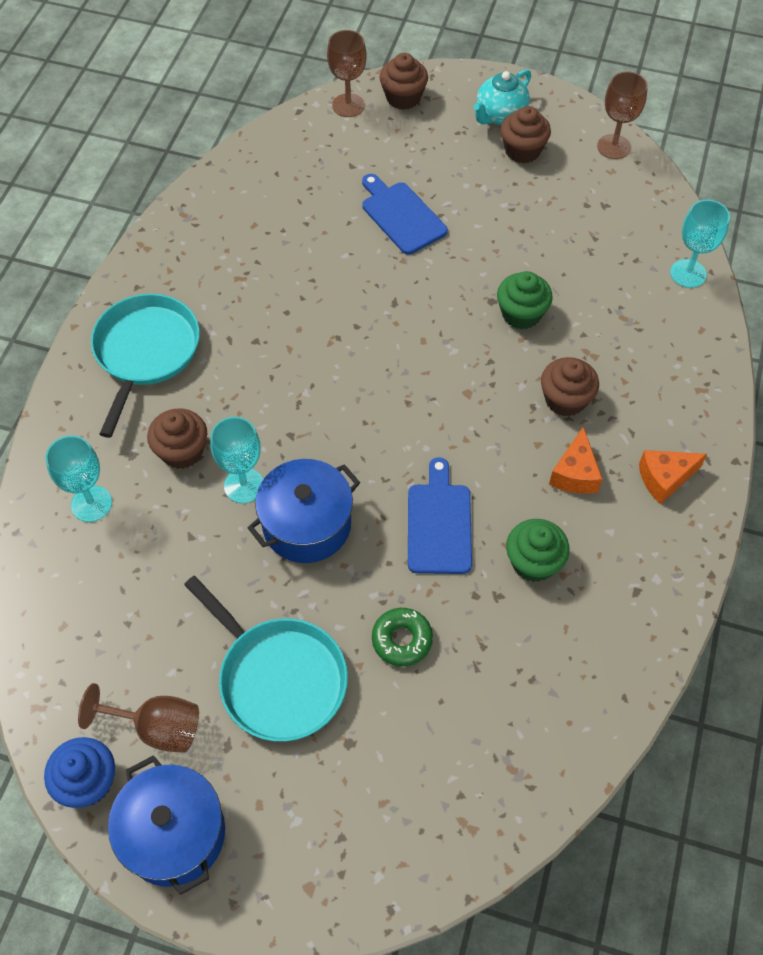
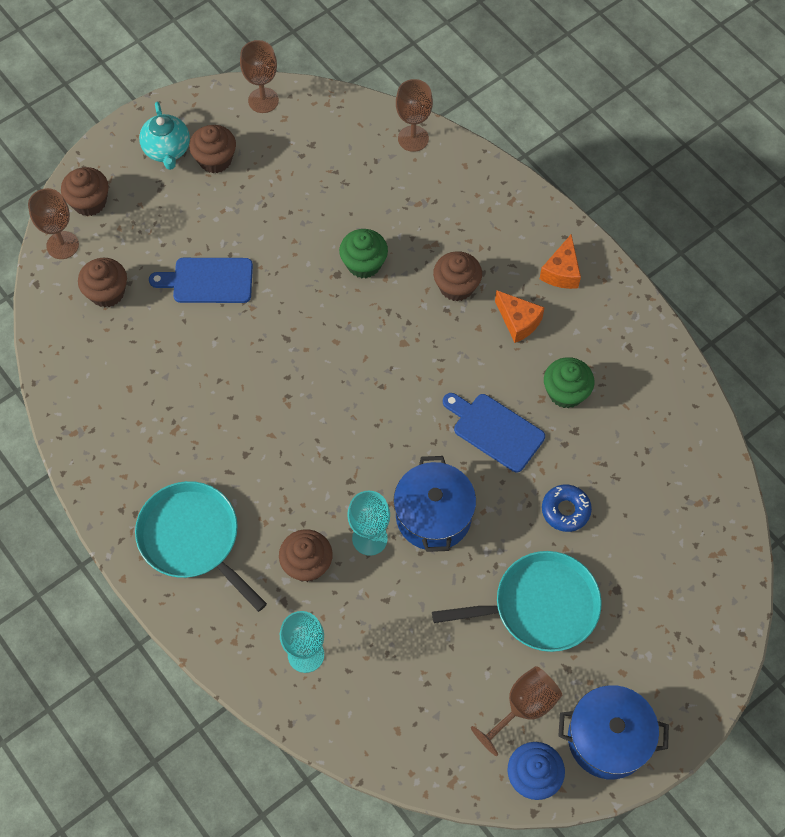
camera: 55 degrees left, 5 degrees up
green donut [372,608,433,667] -> blue donut [542,485,592,532]
turquoise goblet [670,200,730,288] -> brown goblet [396,79,433,152]
none -> brown cupcake [78,258,127,307]

